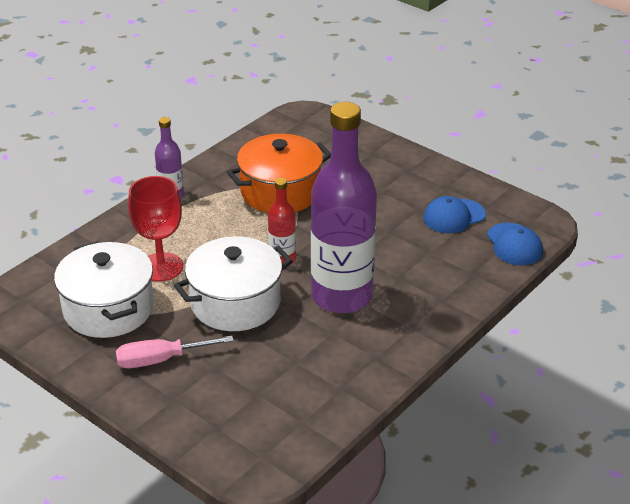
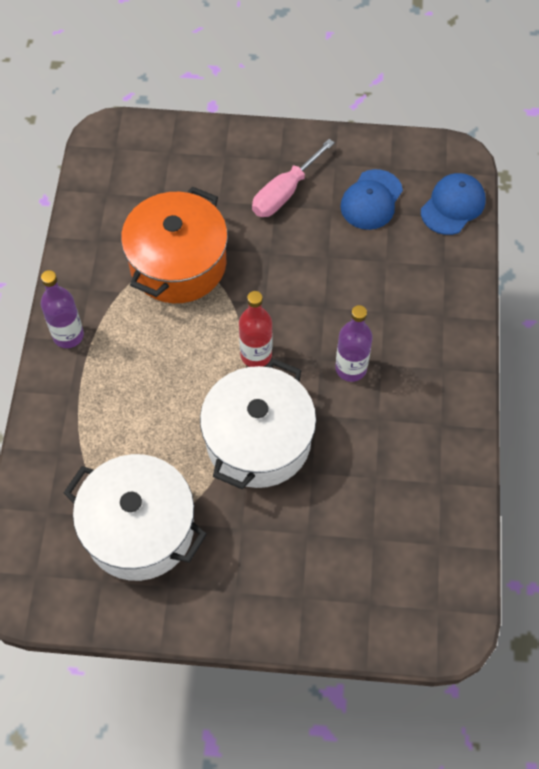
camera: 35 degrees left, 25 degrees up
pink screwdriver [116,336,234,368] -> pink screwdriver moved to [252,139,335,217]
red goblet [128,176,183,282] -> none
purple bottle [311,102,377,313] -> purple bottle [335,305,373,382], size x0.46
blue cap [487,223,543,265] -> blue cap turned 90 degrees counterclockwise [421,173,486,235]

